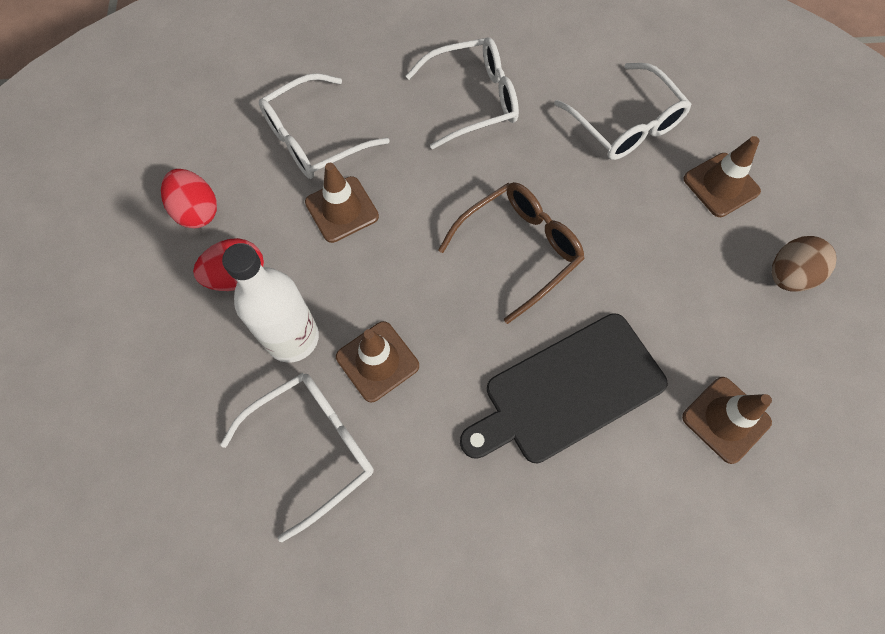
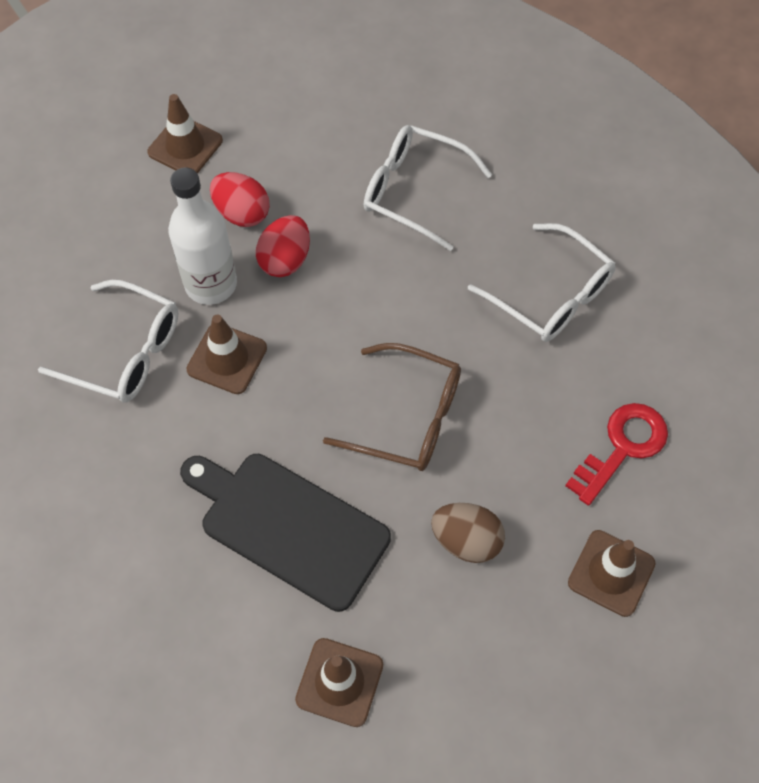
camera: 60 degrees right, 5 degrees down
red egg [161,169,217,229] -> red egg moved to [256,215,310,277]
brown traffic cone [305,163,379,243] -> brown traffic cone moved to [147,94,223,174]
white glasses [554,63,692,160] -> red key [565,403,668,506]
brown egg [772,236,837,291] -> brown egg moved to [431,503,505,563]

